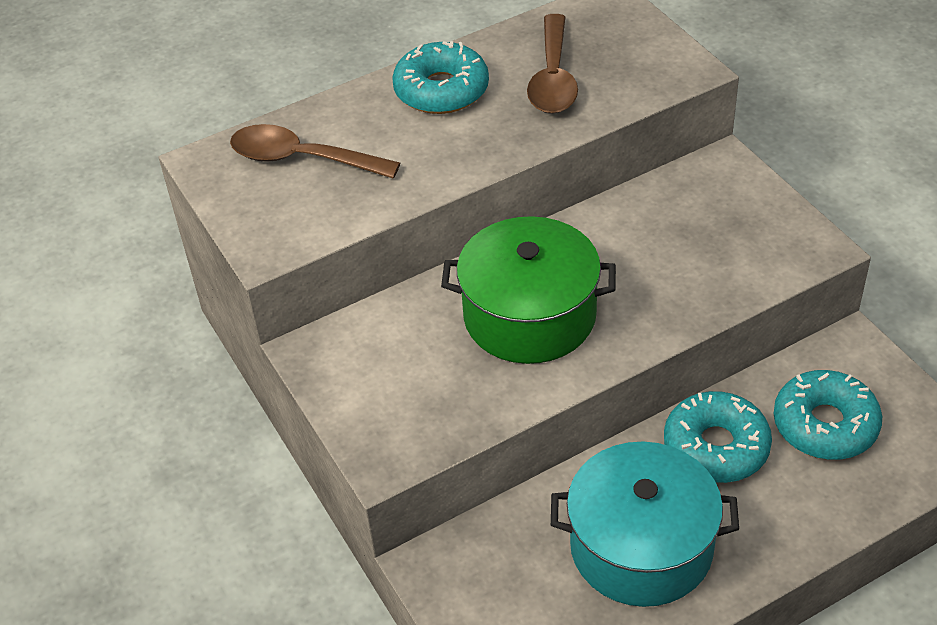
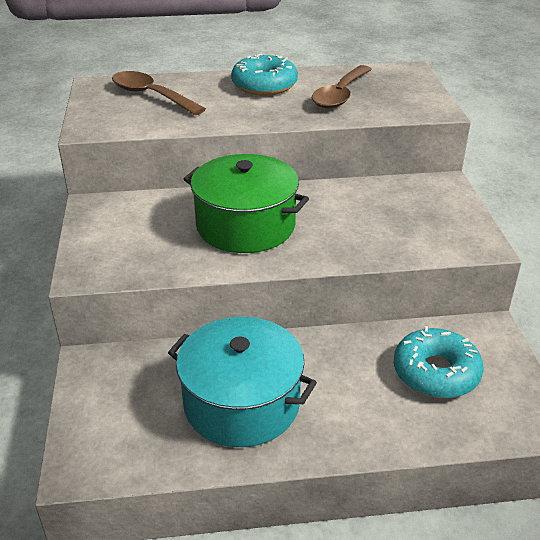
camera: 20 degrees right, 10 degrees down
turquoise donut [664,391,772,483] -> none

